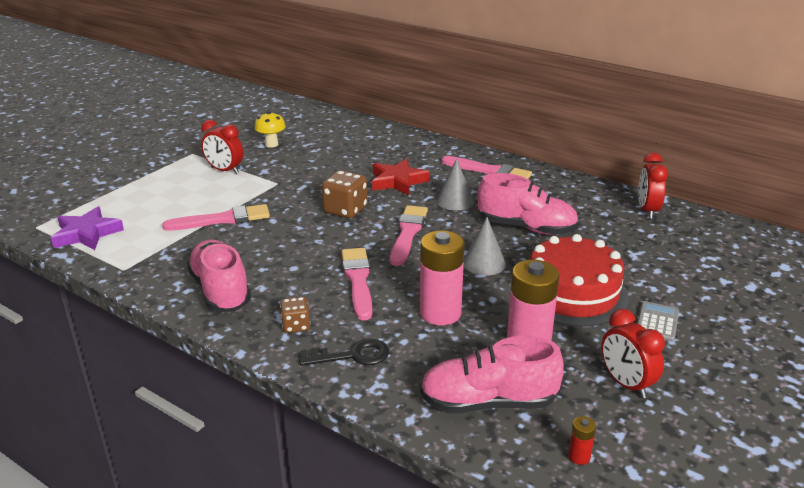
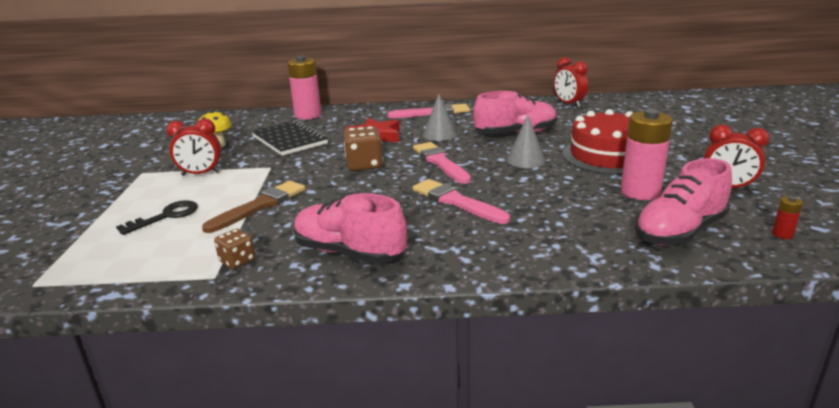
camera: 35 degrees left, 5 degrees down
purple star [51,206,124,250] -> none
pink brush [162,204,270,231] -> brown brush [202,181,305,233]
brown dice [280,297,310,333] -> brown dice moved to [214,229,255,269]
black key [299,339,389,366] -> black key moved to [116,200,198,235]
pink battery [420,231,465,325] -> pink battery moved to [287,56,321,119]
grey calculator [637,301,679,342] -> none
none -> black notebook [251,120,328,156]

